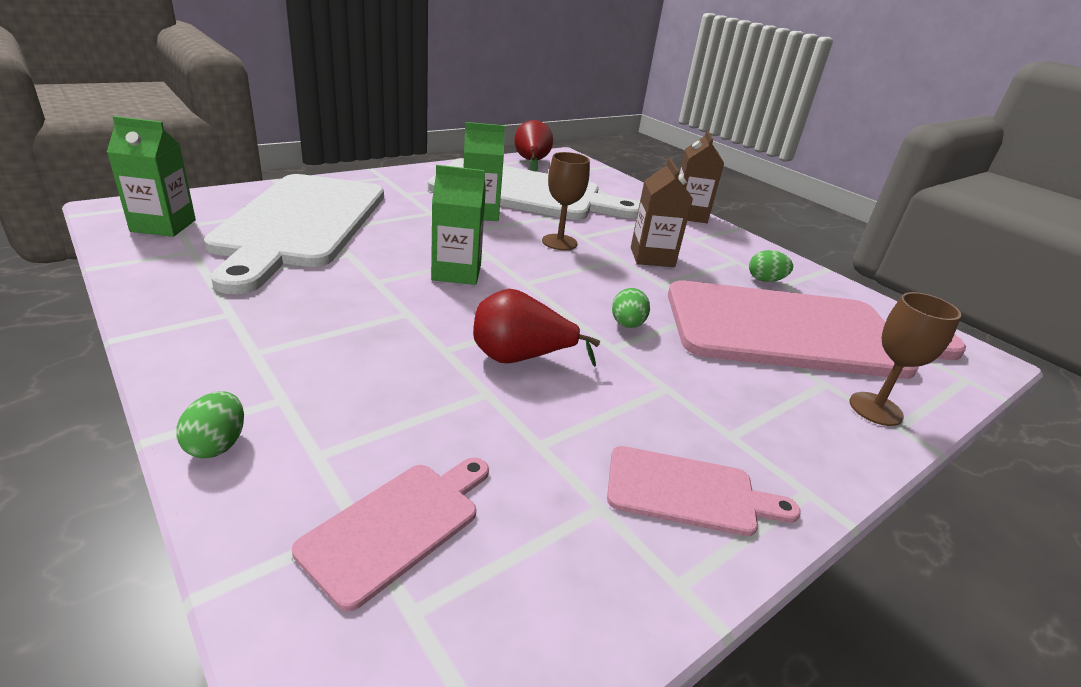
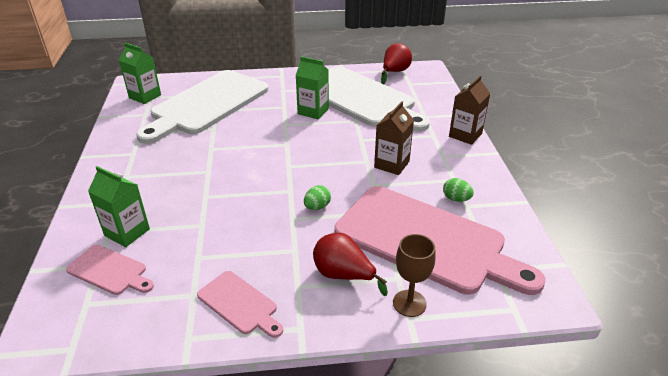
camera: 35 degrees right, 5 degrees up
green egg [176,392,244,458] -> none
pink cutting board [292,457,489,611] -> pink cutting board turned 45 degrees clockwise [66,245,154,295]
green carton [431,165,486,285] -> green carton moved to [88,166,150,247]
red pear [473,289,600,367] -> red pear moved to [313,233,388,296]
brown goblet [542,152,590,250] -> none

